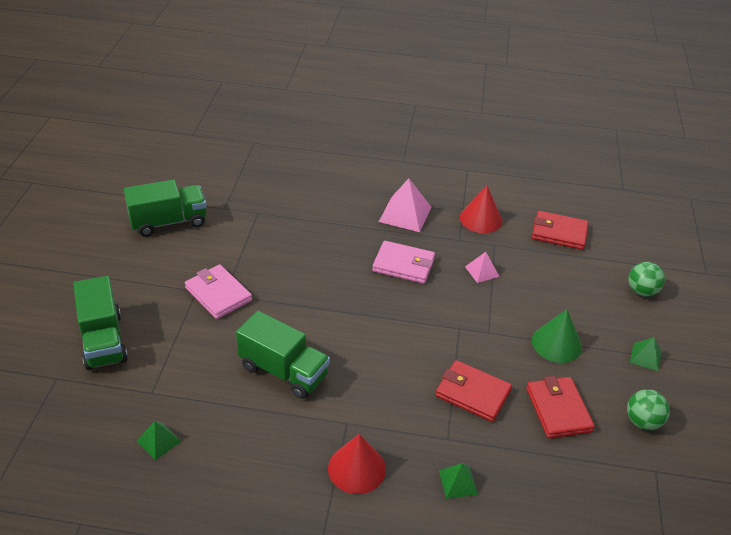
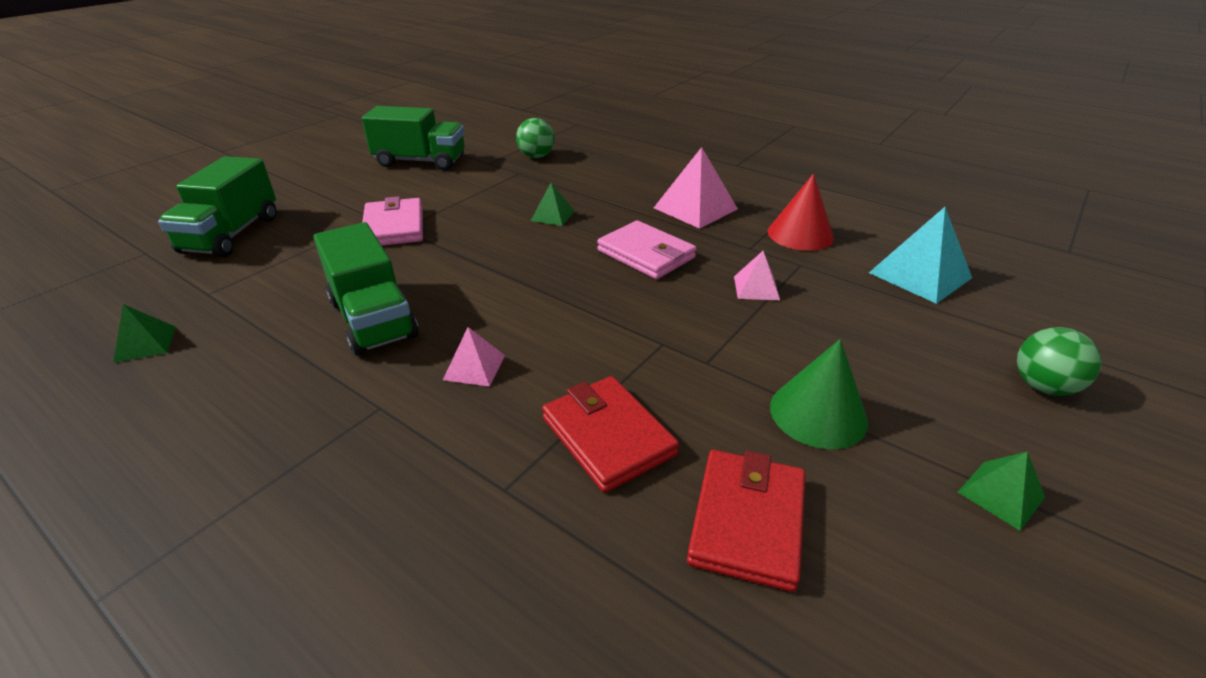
camera: 30 degrees right, 5 degrees down
red cone [328,434,386,494] -> none
green pyramid [439,463,478,499] -> green pyramid moved to [531,183,574,226]
red wallet [532,211,589,250] -> turquoise pyramid [869,207,972,304]
green ball [627,389,670,430] -> green ball moved to [516,118,555,158]
none -> pink pyramid [443,327,505,387]

